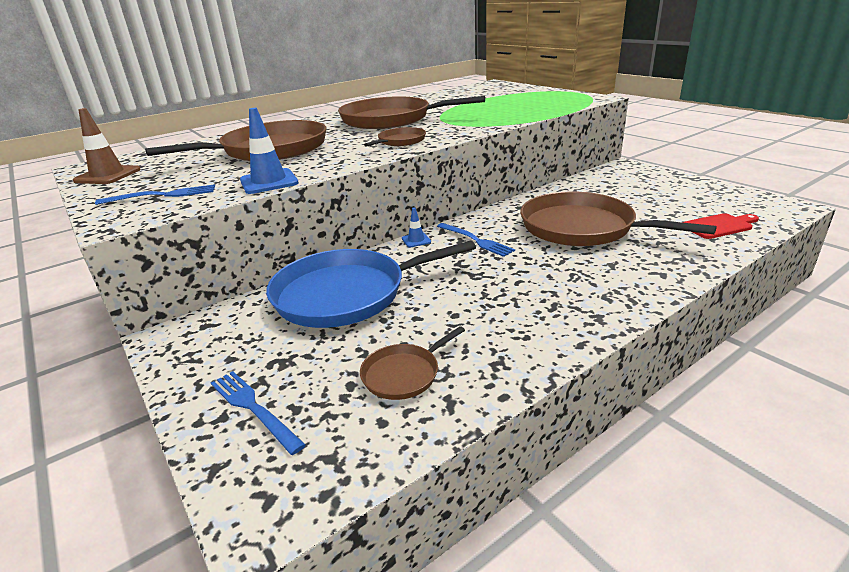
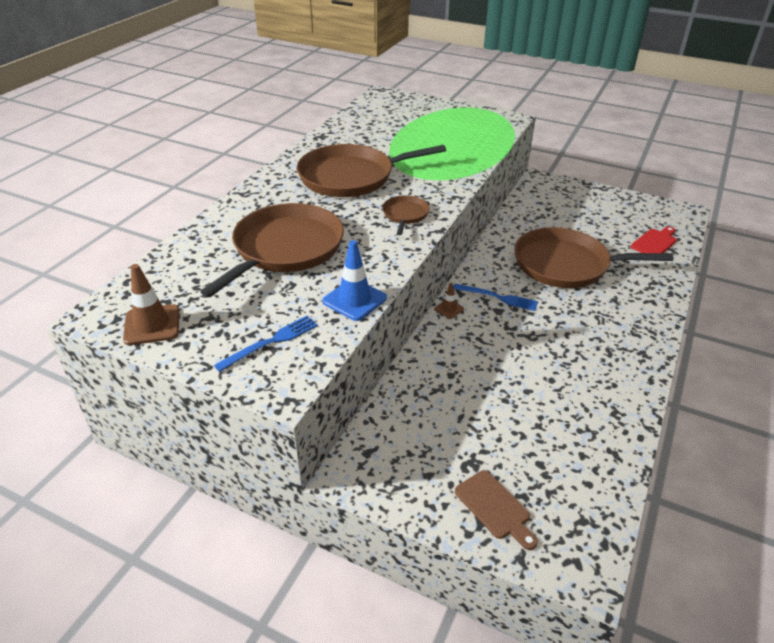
camera: 30 degrees left, 10 degrees up
blue fork [211,371,306,455] -> brown cutting board [455,470,538,550]
blue pan [266,240,476,328] -> none
brown pan [360,326,465,400] -> none
blue traffic cone [402,208,431,247] -> brown traffic cone [434,283,464,319]

